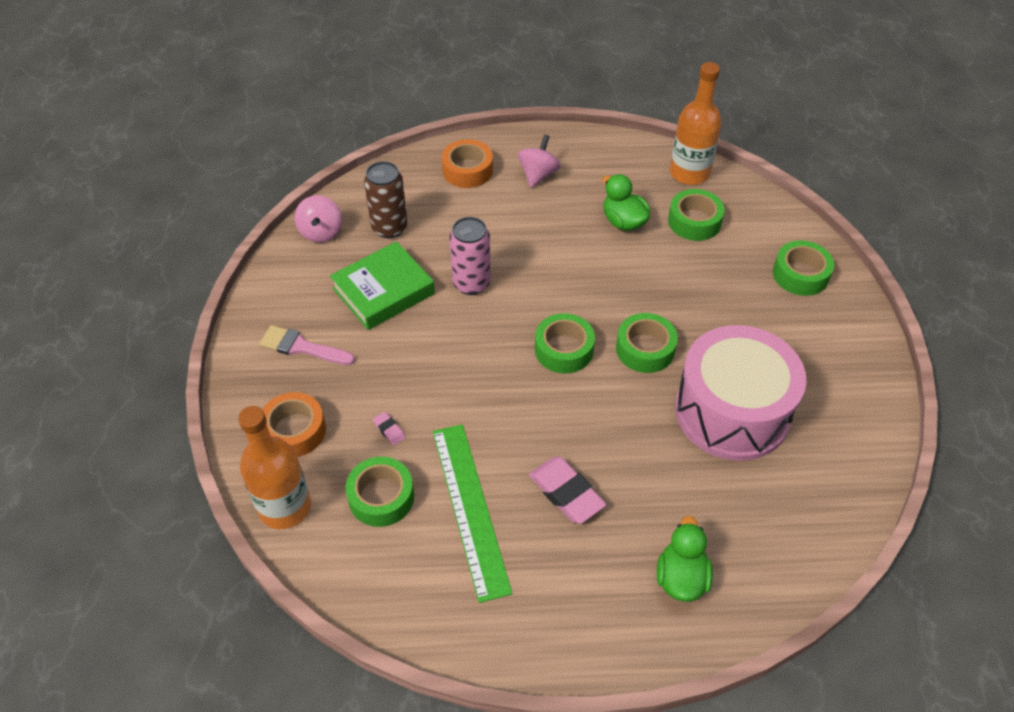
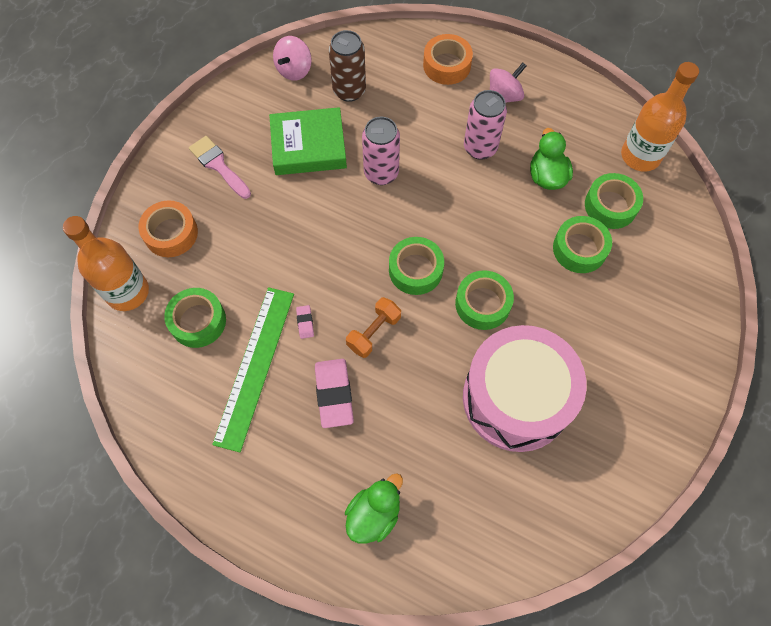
camera: 30 degrees right, 15 degrees up
pink eraser [373,412,406,446] -> pink eraser moved to [296,305,314,339]
green tape [773,241,834,296] -> green tape moved to [553,216,612,273]
none -> orange dumbbell [346,297,401,358]
none -> pink can [464,90,507,160]

